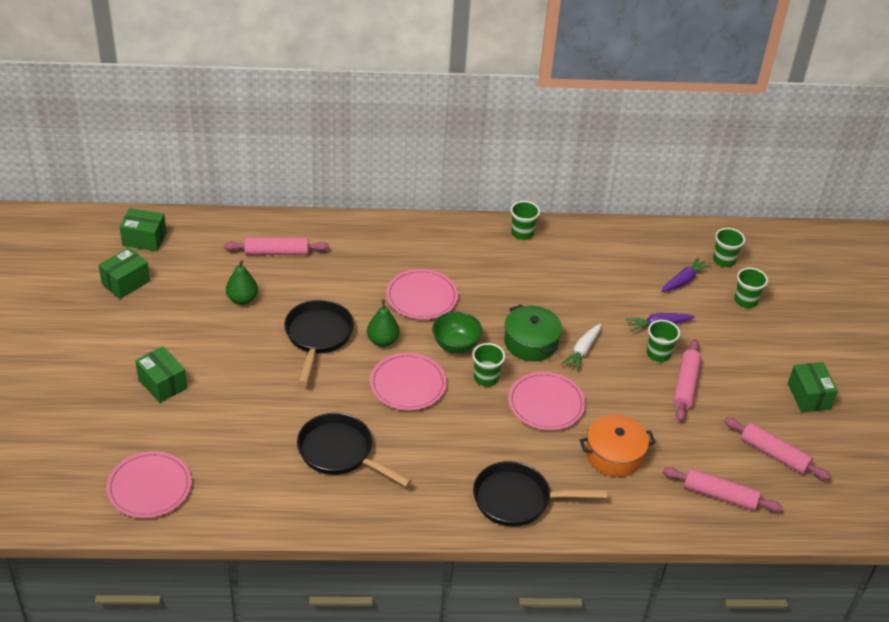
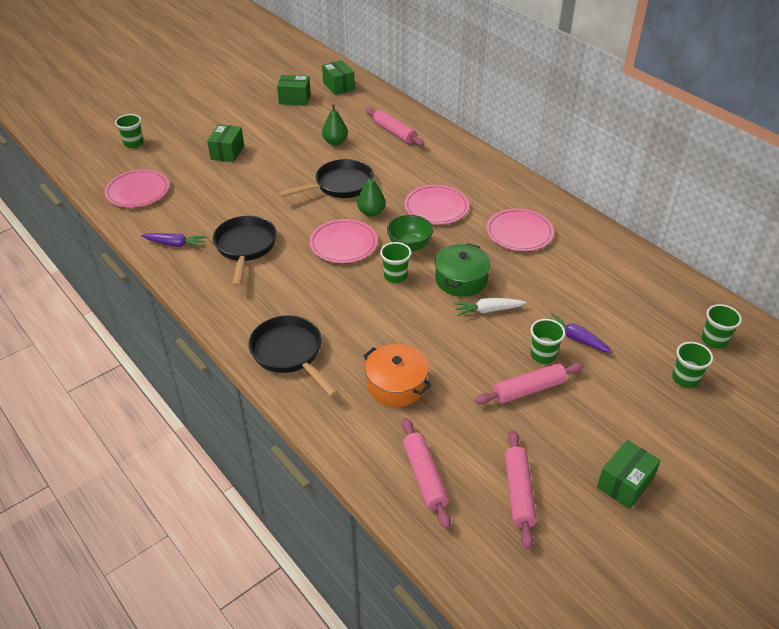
camera: 55 degrees right, 0 degrees up
pink plate [508,372,586,430] -> pink plate moved to [486,208,554,251]
green cup [511,201,540,240] -> green cup moved to [115,114,144,148]
purple carrot [661,257,711,292] -> purple carrot moved to [141,233,207,248]

